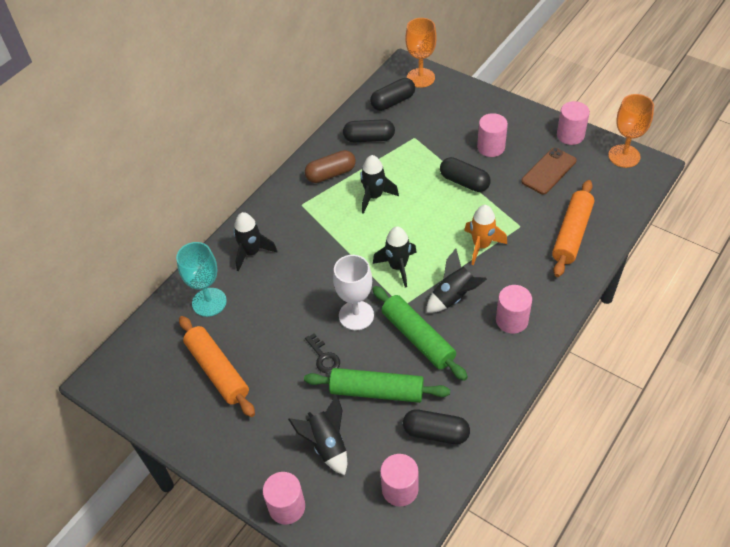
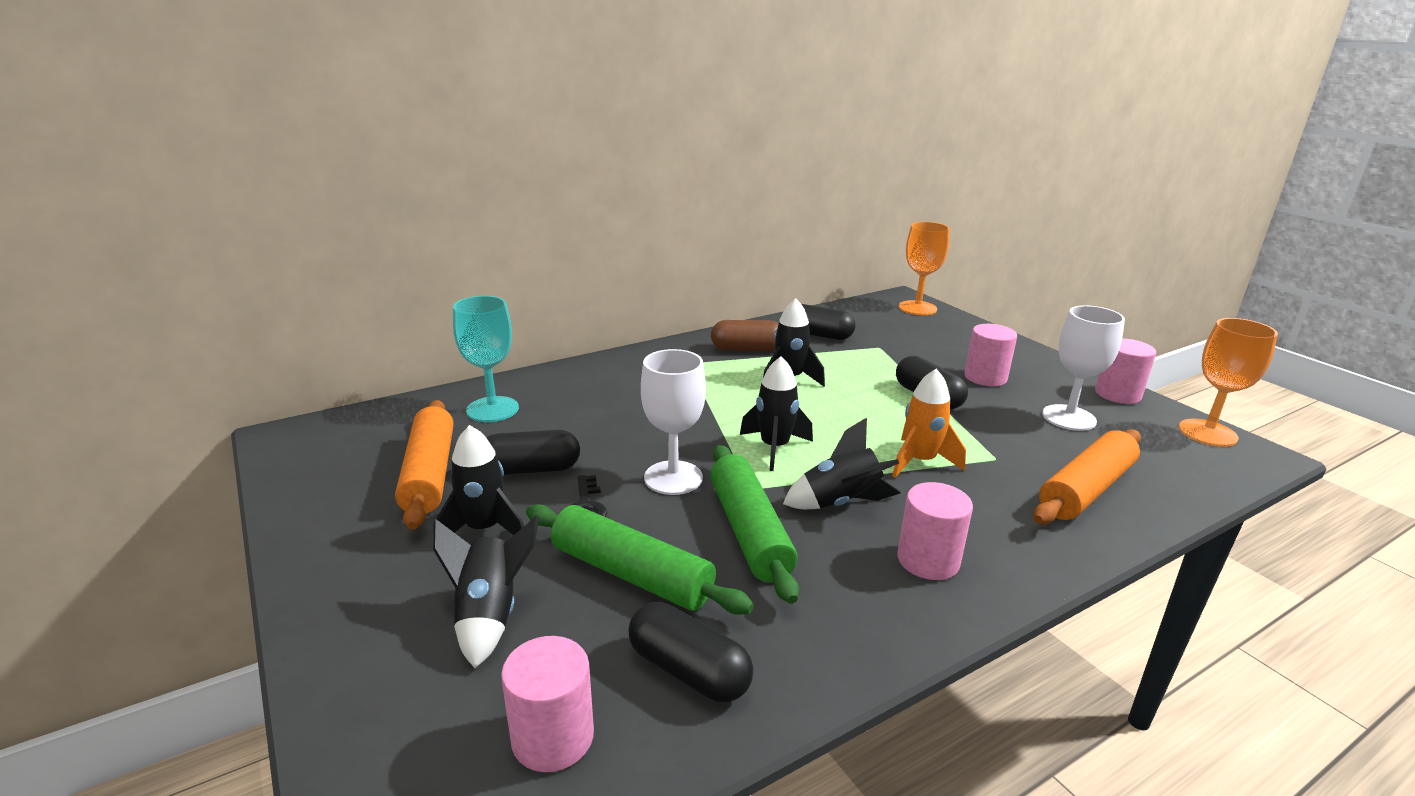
camera: 20 degrees right, 25 degrees down
black rocket [233,212,277,271] -> black rocket moved to [433,425,524,535]
pink cylinder [263,472,305,525] -> none
black capsule [370,78,415,111] -> black capsule moved to [486,430,580,475]
brown phone [521,148,577,195] -> white goblet [1042,305,1125,431]

